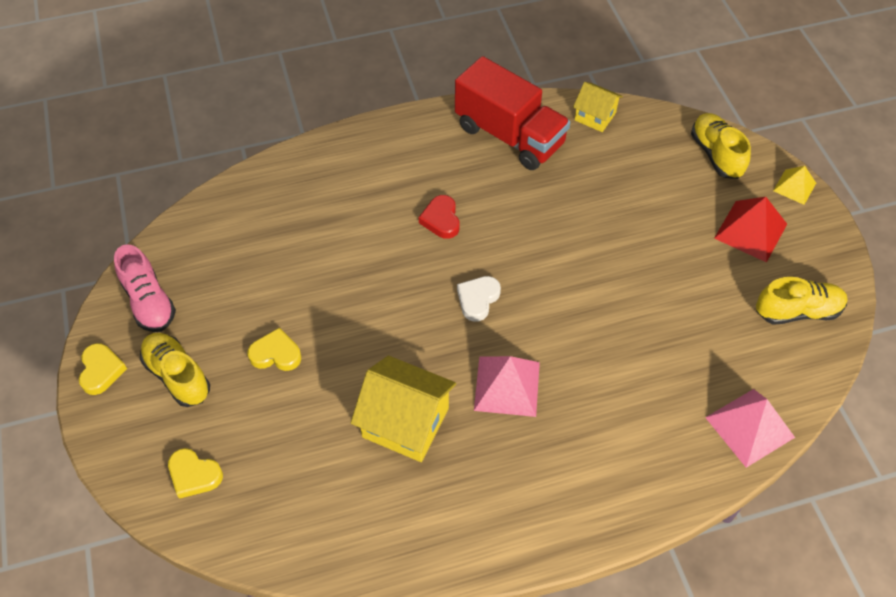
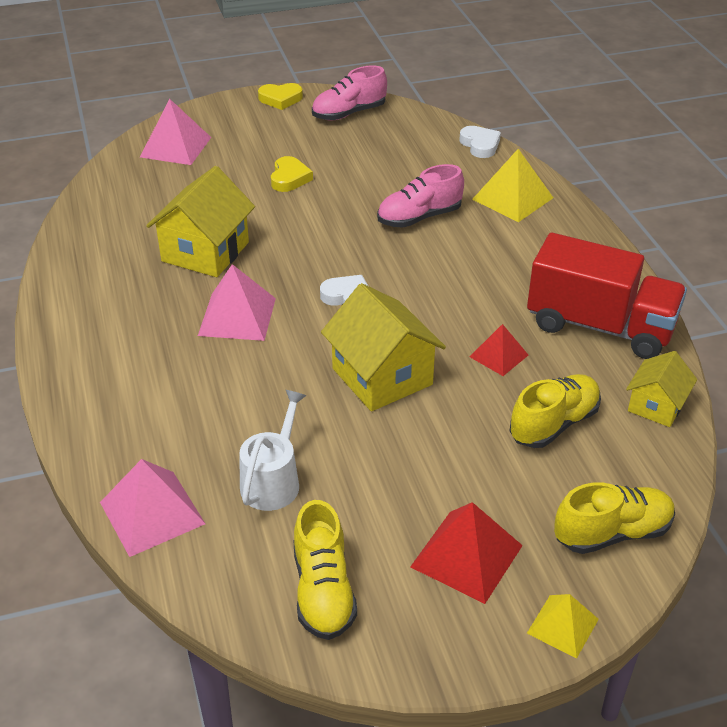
camera: 90 degrees right, 15 degrees down
yellow shoe [140,333,210,407] -> yellow shoe moved to [509,374,601,448]
yellow heart [168,448,223,499] -> pink pyramid [140,99,211,165]
red heart [419,195,460,239] -> none
red truck [455,56,570,170] -> red truck turned 105 degrees counterclockwise [527,232,687,359]
none -> white watering can [239,390,307,511]
none -> yellow house [321,283,446,411]
none -> pink shoe [377,164,464,228]
none -> white heart [459,126,501,158]
none -> red pyramid [470,324,528,376]
none -> yellow pyramid [472,149,553,222]

